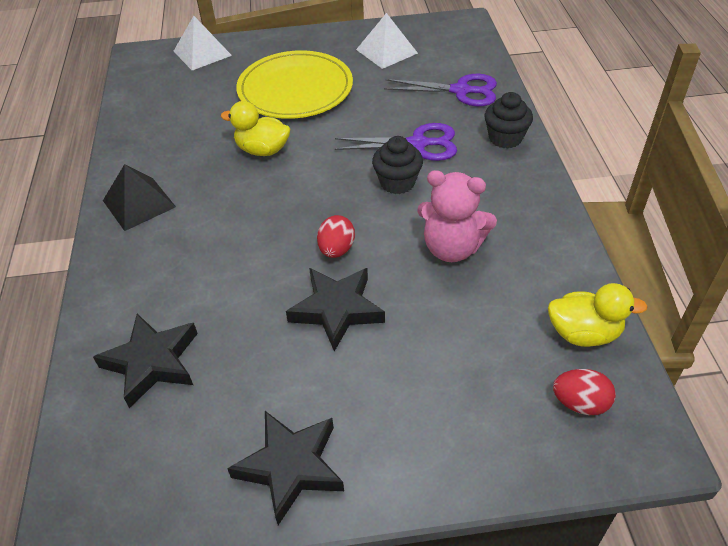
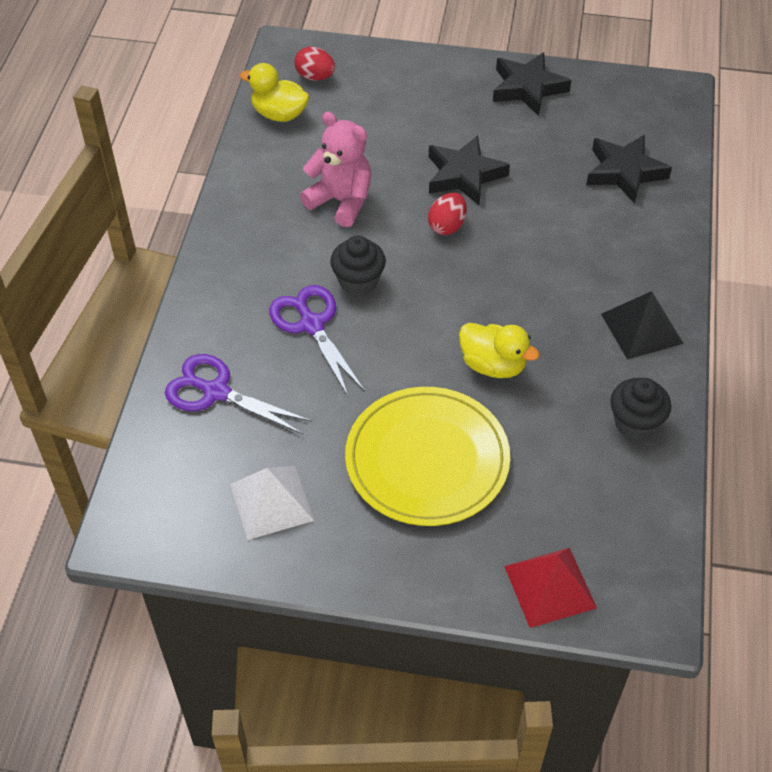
camera: 165 degrees left, 5 degrees up
white pyramid [173,16,232,70] -> red pyramid [504,548,597,628]
purple scissors [335,123,457,161] -> purple scissors turned 45 degrees clockwise [269,285,365,396]
black cupcake [485,92,533,149] -> black cupcake moved to [610,378,671,440]

